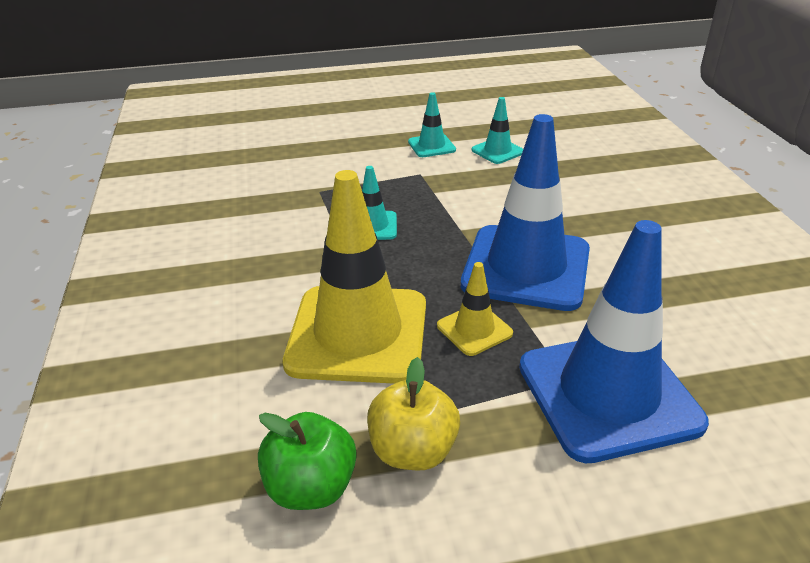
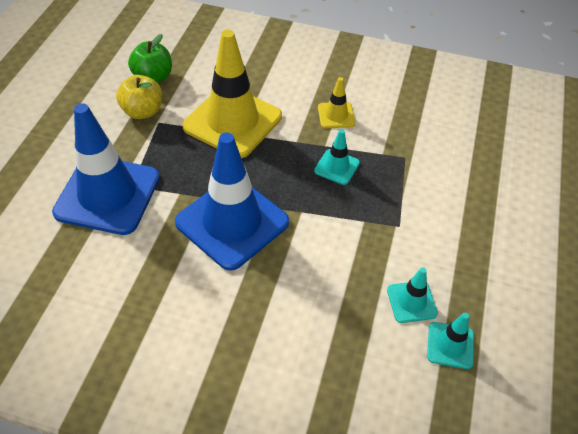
camera: 115 degrees right, 15 degrees up
turquoise traffic cone [408,92,456,157] -> turquoise traffic cone moved to [427,313,474,369]
yellow traffic cone [437,262,513,356] -> yellow traffic cone moved to [318,77,355,128]

